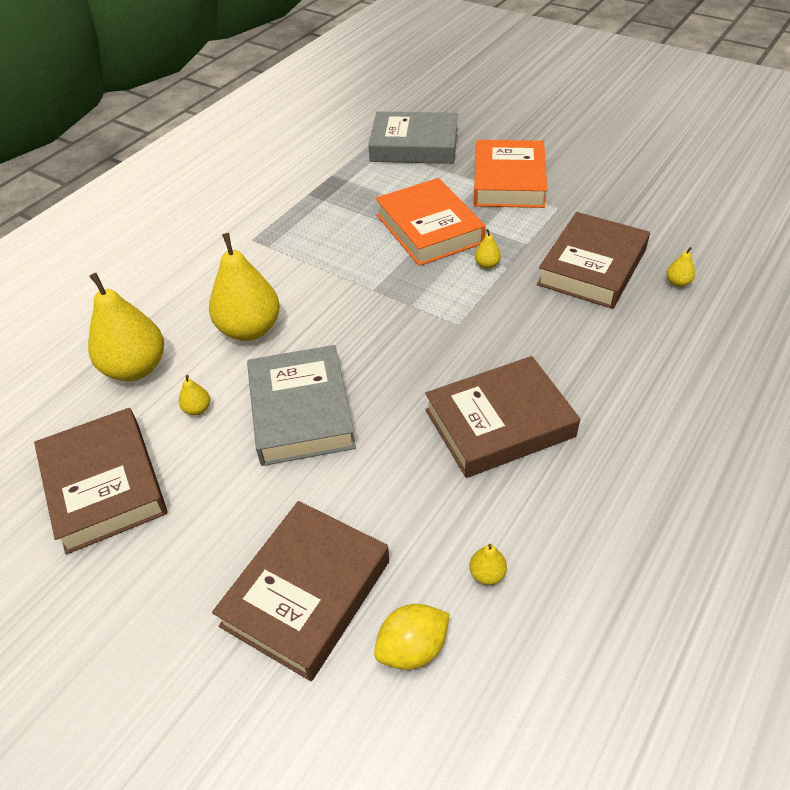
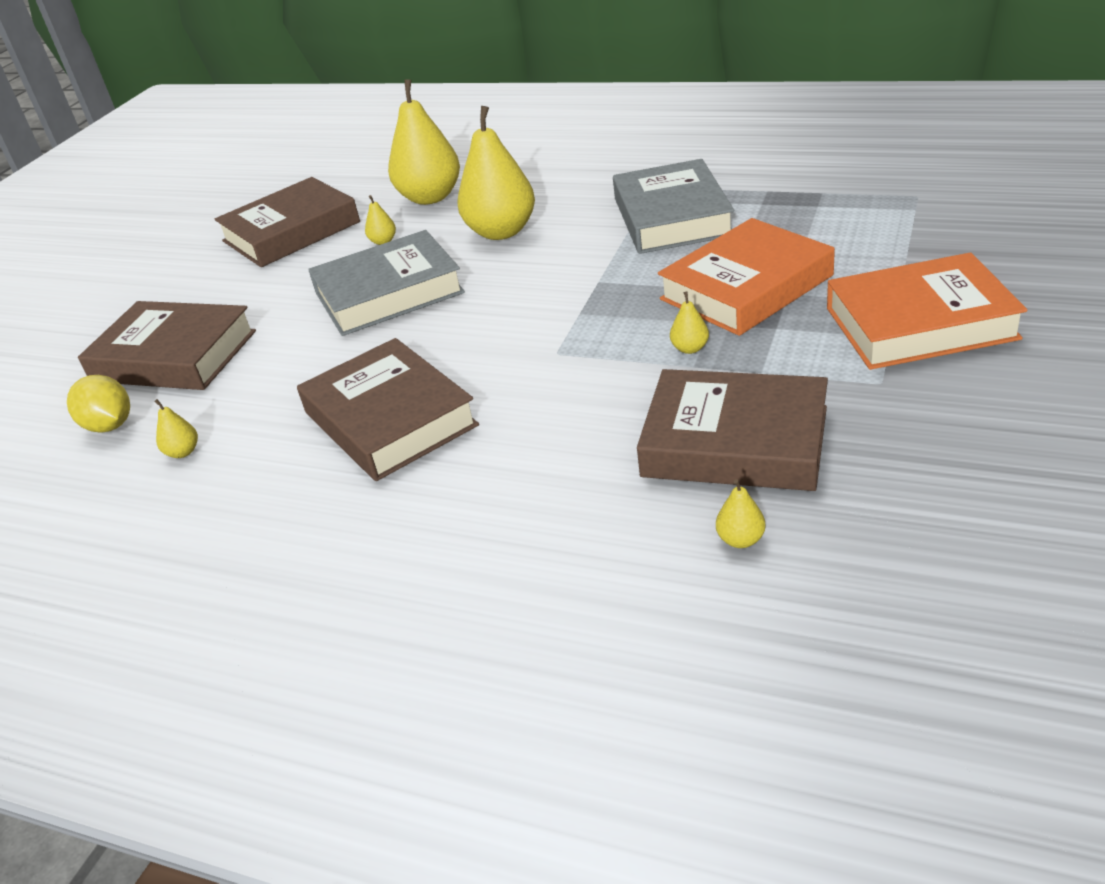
camera: 80 degrees right, 10 degrees down
grey book [368,111,458,164] -> grey book moved to [613,159,734,254]

